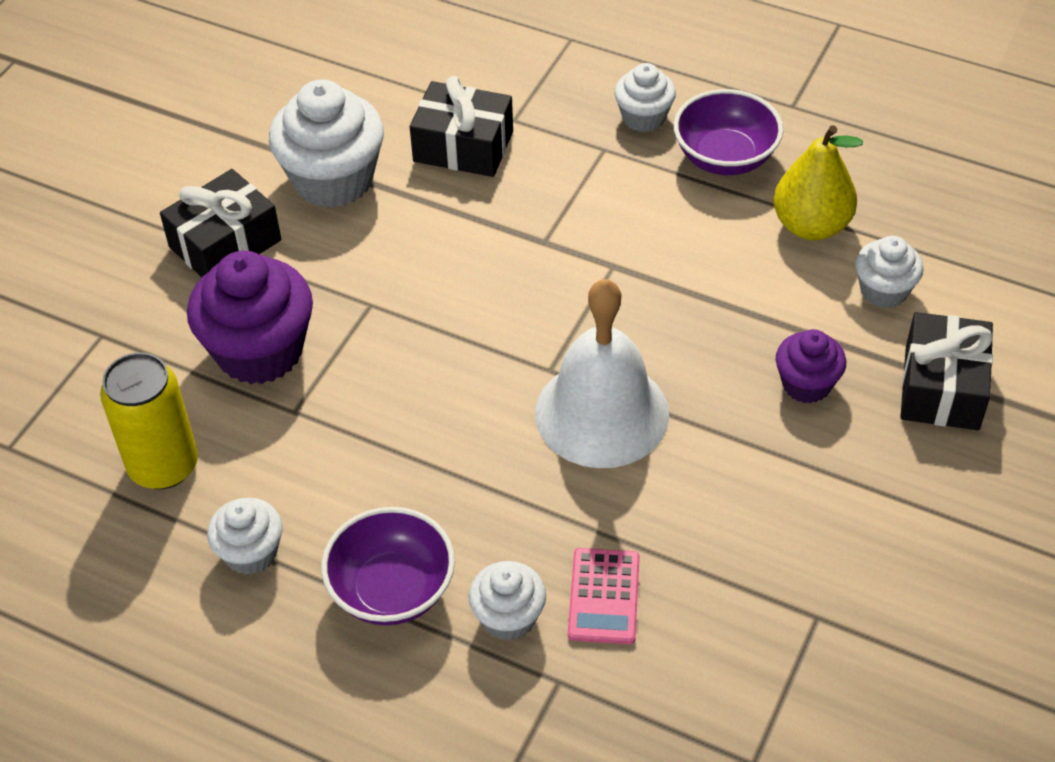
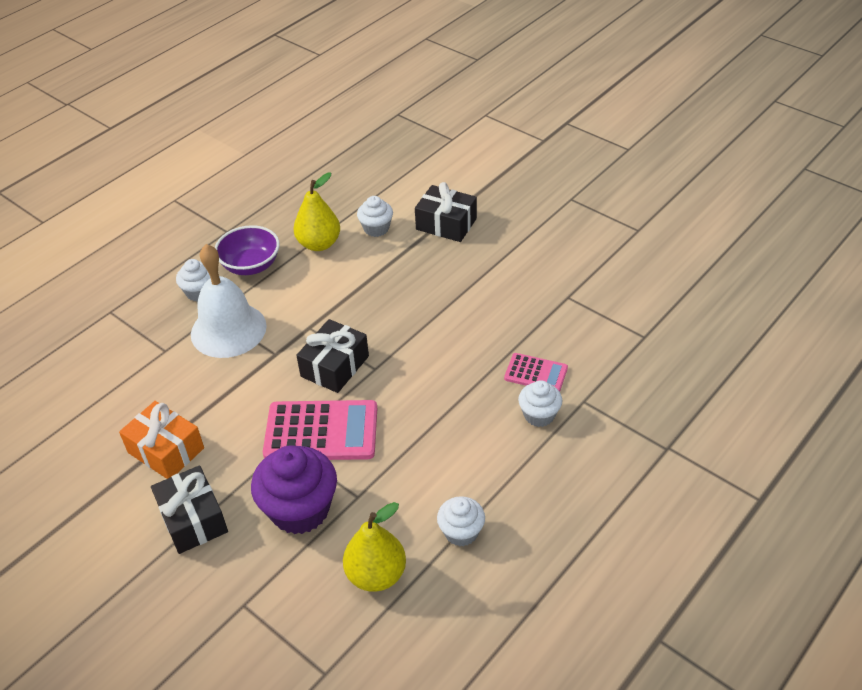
camera: 75 degrees left, 5 degrees down
yellow can [100,352,198,489] -> yellow pear [343,502,406,592]
white cupcake [269,79,384,208] -> orange gift [119,401,204,479]
purple bowl [321,507,455,625] -> none
black gift [410,76,513,177] -> black gift moved to [296,319,369,393]
white bell [535,279,669,468] -> white bell moved to [191,244,266,358]
purple cupcake [776,329,846,403] -> none
none -> pink calculator [263,400,377,460]

